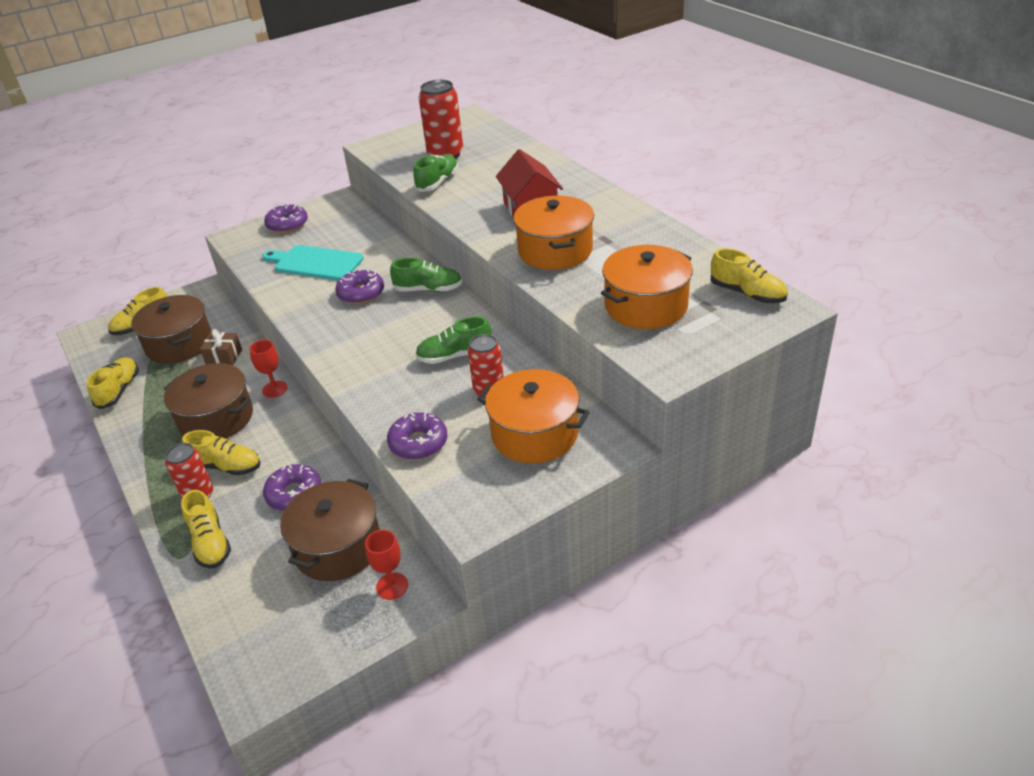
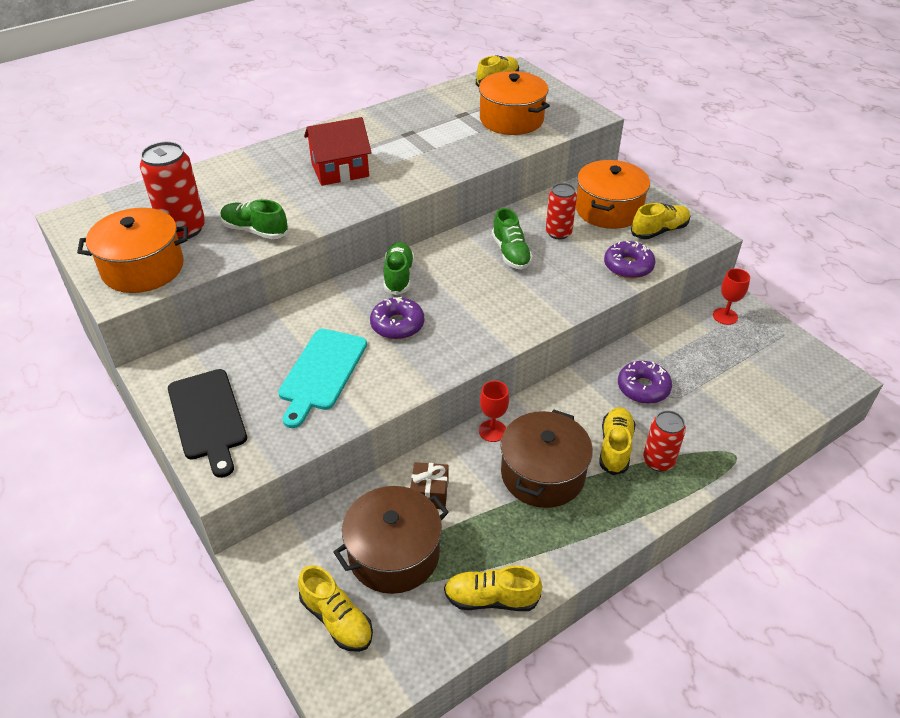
camera: 95 degrees left, 5 degrees up
yellow shoe [181,490,231,568] -> yellow shoe moved to [631,203,691,239]
purple donut [264,204,308,233] -> black cutting board [168,369,247,478]
brown pot [280,479,380,581] -> none
orange pot [513,196,594,270] -> orange pot moved to [77,208,188,293]

